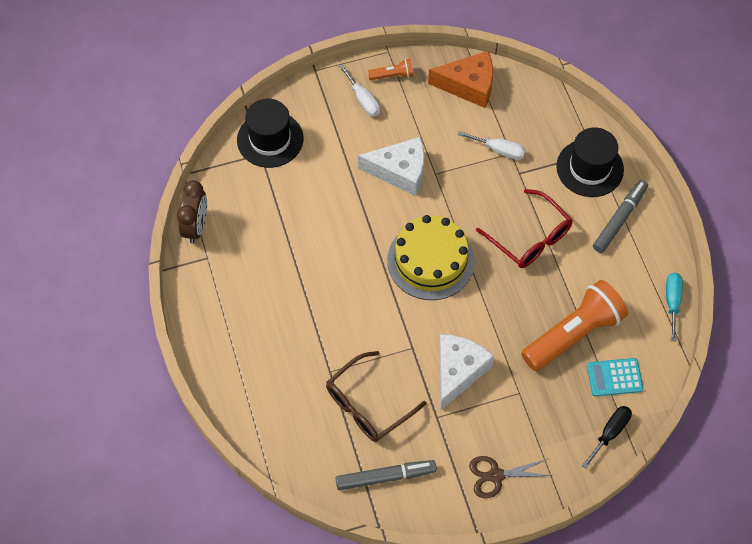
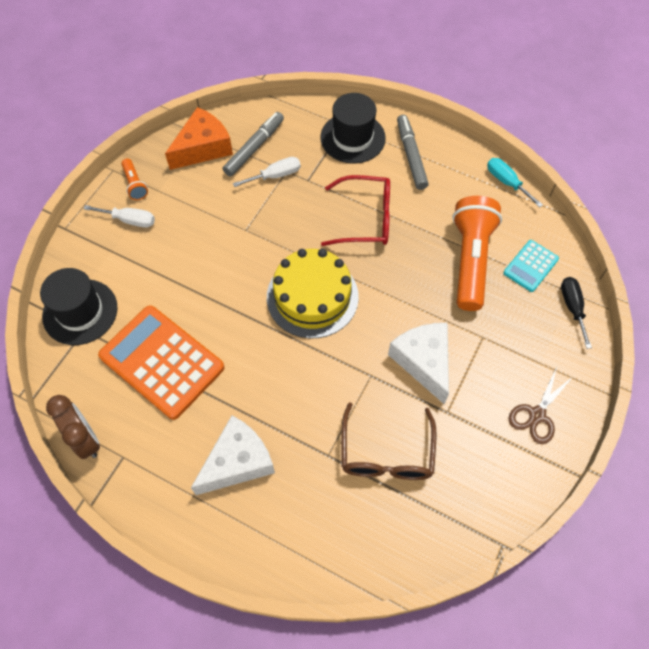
camera: 45 degrees left, 0 degrees up
grey marker [335,460,437,490] -> grey marker moved to [223,112,284,176]
white cheese [358,137,424,196] -> white cheese moved to [191,415,275,495]
orange flashlight [368,58,414,80] -> orange flashlight turned 120 degrees clockwise [121,159,148,200]
none -> orange calculator [98,305,225,420]

